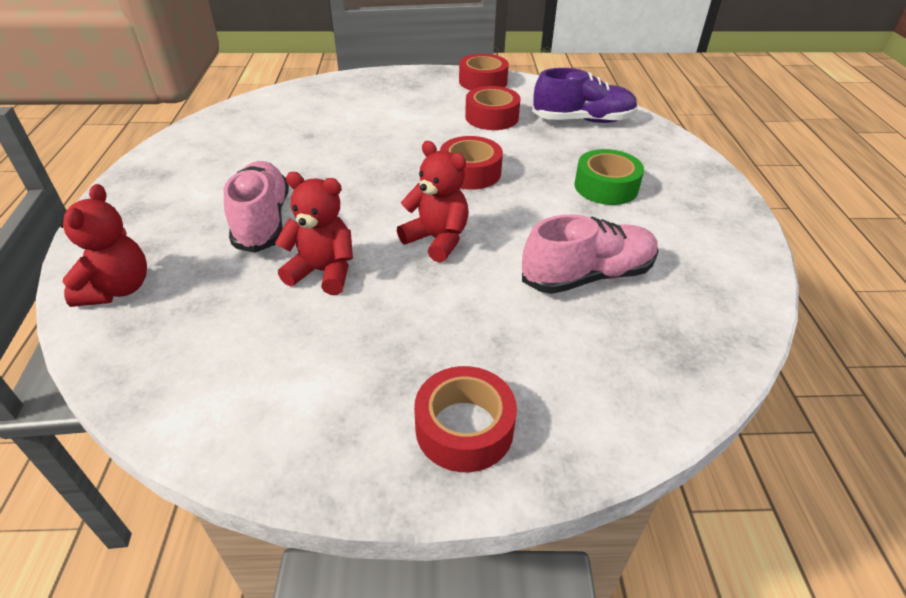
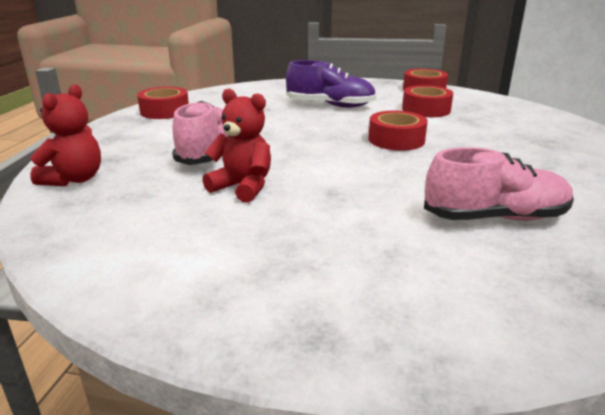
camera: 15 degrees right, 15 degrees down
red teddy bear [397,141,469,262] -> none
red tape [414,366,517,472] -> red tape moved to [137,87,189,119]
purple shoe [532,68,638,123] -> purple shoe moved to [286,60,376,108]
green tape [574,149,644,205] -> none

